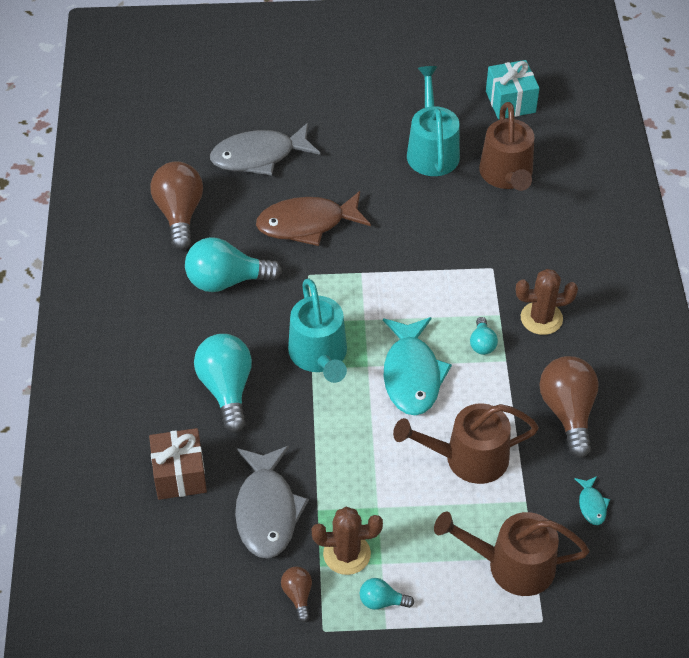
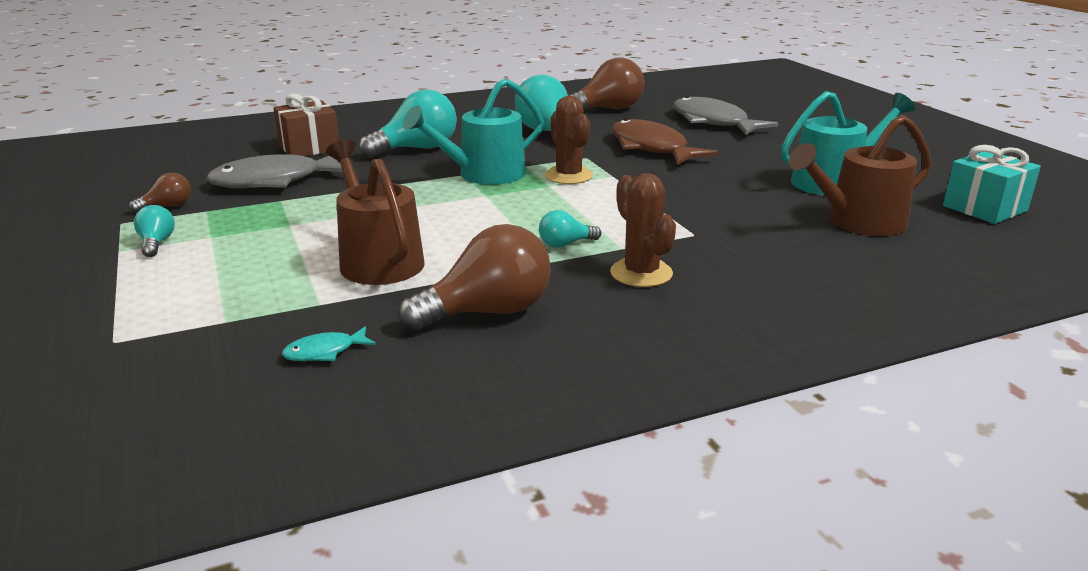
camera: 70 degrees right, 25 degrees down
brown cactus [311,507,383,575] -> brown cactus moved to [545,96,593,184]
turquoise fish [383,317,452,415] -> none
brown watering can [434,512,590,596] -> none

